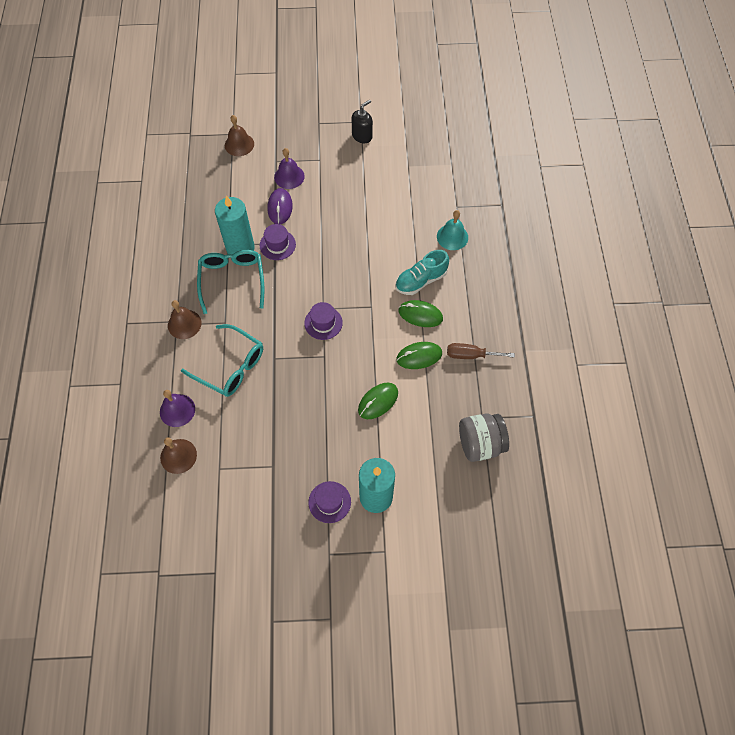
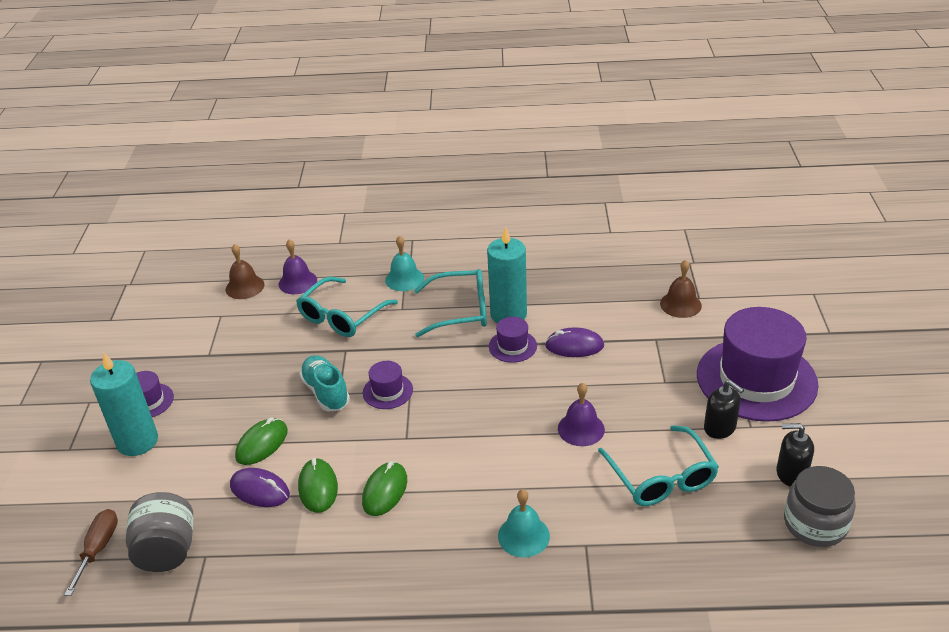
camera: 95 degrees right, 25 degrees down
brown bell [168,300,201,339] -> turquoise bell [385,236,424,291]
purple bell [274,148,305,189] -> purple bell moved to [558,383,605,446]
green mouse [358,383,398,419] -> green mouse turned 75 degrees clockwise [235,417,288,465]
turquoise shoe [395,250,449,295] -> turquoise shoe moved to [299,355,350,412]
brown screwdriver [447,343,515,359] -> brown screwdriver moved to [64,509,118,596]
none -> purple mouse [230,468,290,507]
none -> turquoise glasses [598,425,719,506]
none -> purple hat [697,307,819,422]
none -> black soap dispenser [777,423,814,487]
none -> grey jar [784,466,856,547]

